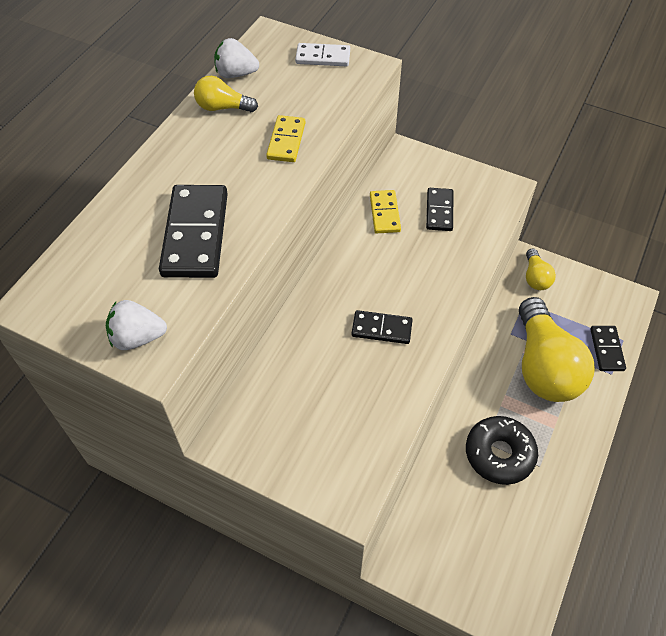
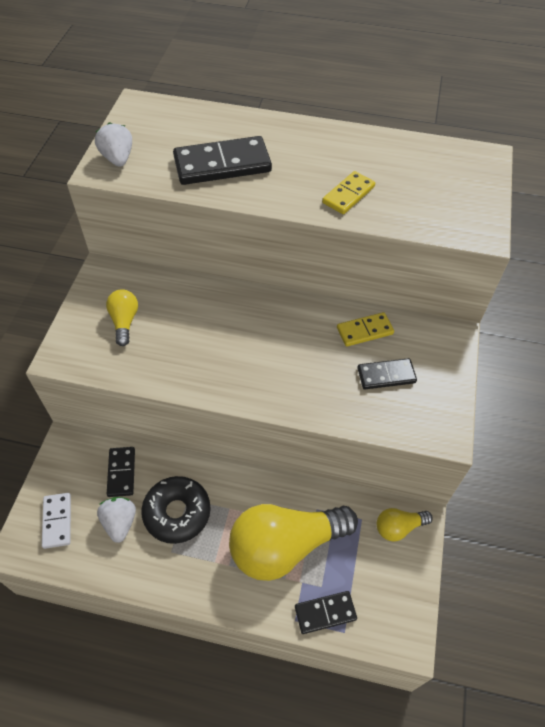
camera: 75 degrees right, 0 degrees up
yellow light bulb [194,76,258,112] -> yellow light bulb moved to [106,289,138,346]
white strawberry [214,38,259,78] -> white strawberry moved to [97,497,136,543]
yellow domino [266,115,305,162] -> yellow domino turned 45 degrees counterclockwise [322,171,375,214]
white domino [295,43,350,66] -> white domino moved to [42,493,71,549]
black domino [351,310,413,344] -> black domino moved to [107,447,135,497]

